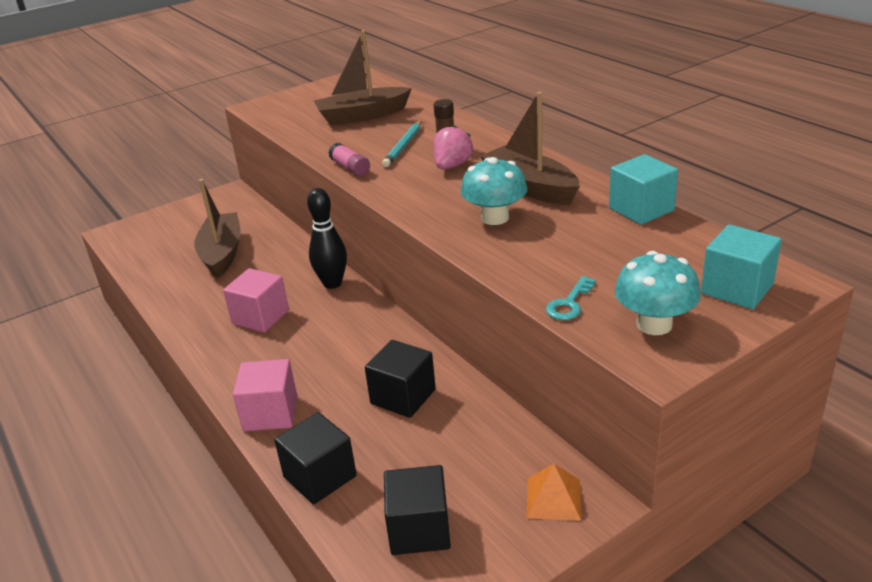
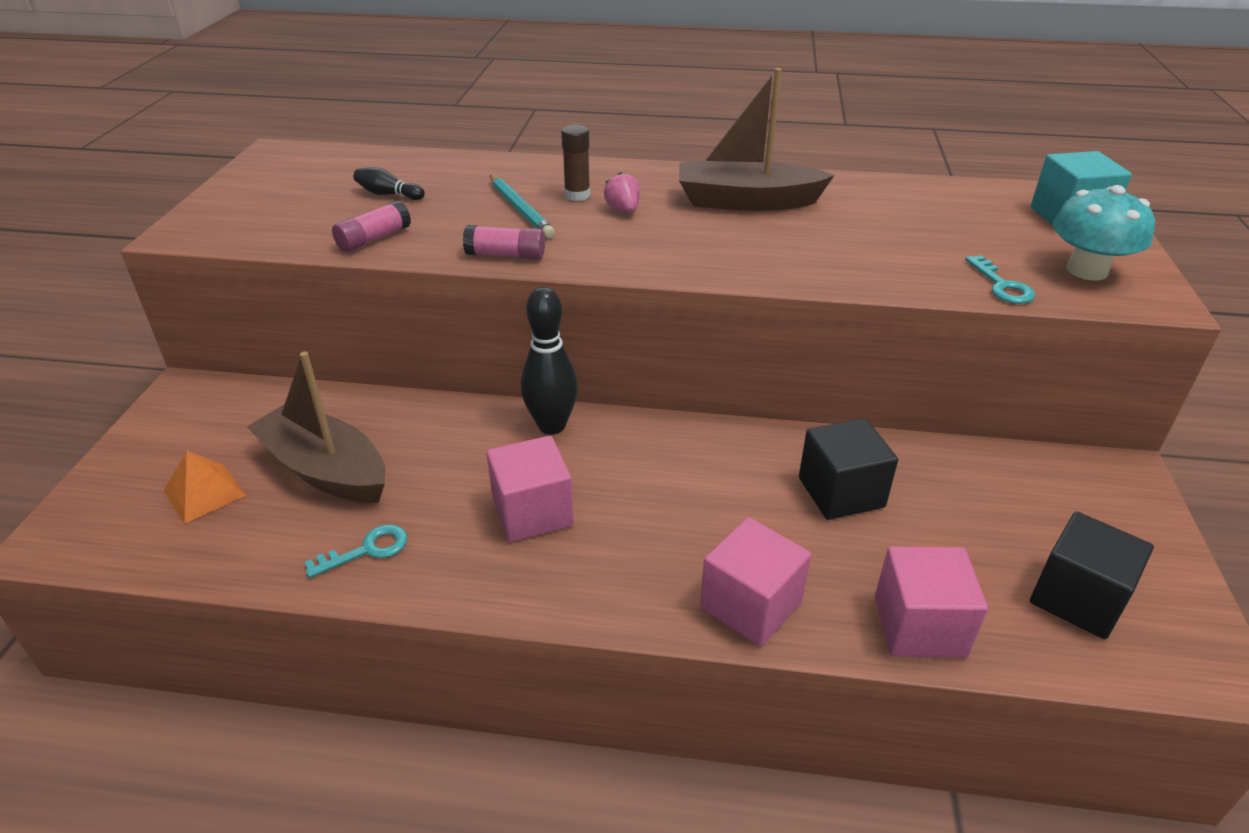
camera: 50 degrees left, 5 degrees up
black cube [274,412,357,505] -> pink cube [875,546,988,658]
brown boat [314,30,412,125] -> black bowling pin [353,167,425,200]
pink strawberry [433,125,473,170] -> pink strawberry [604,172,640,213], size x0.66
turquoise mushroom [461,157,528,225] -> none
orange pyramid [527,464,581,521] -> orange pyramid moved to [164,451,246,524]
turquoise cube [609,154,678,225] -> none
none -> turquoise key [305,524,407,578]
none -> pink glue stick [332,200,411,252]

